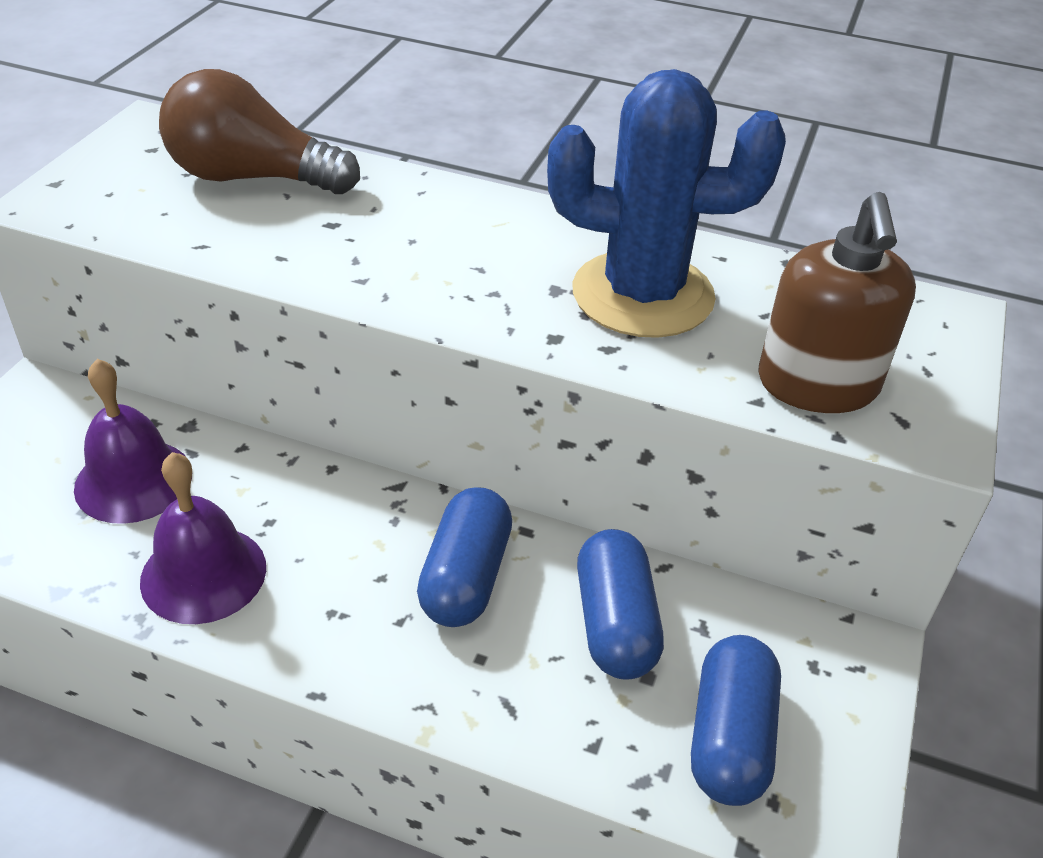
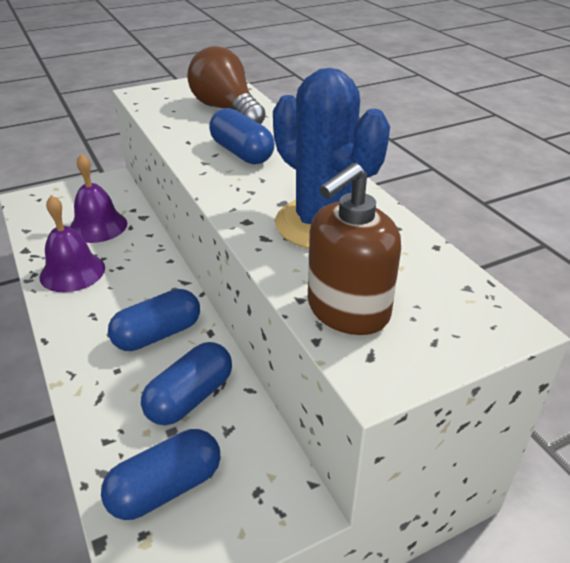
camera: 45 degrees right, 5 degrees down
none -> blue capsule [209,108,275,164]

